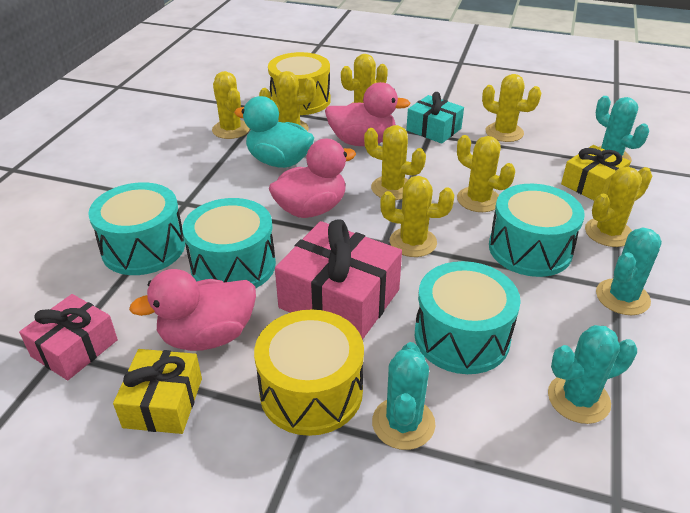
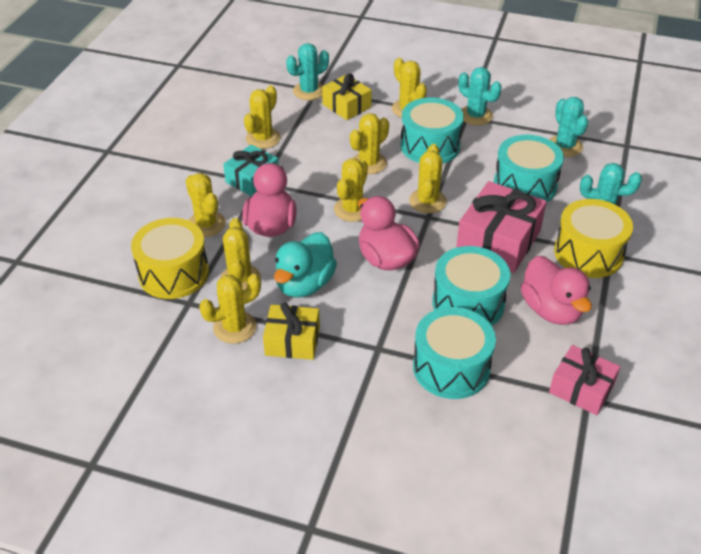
camera: 90 degrees left, 5 degrees up
yellow gift [113,349,202,434] -> yellow gift moved to [263,302,320,360]

